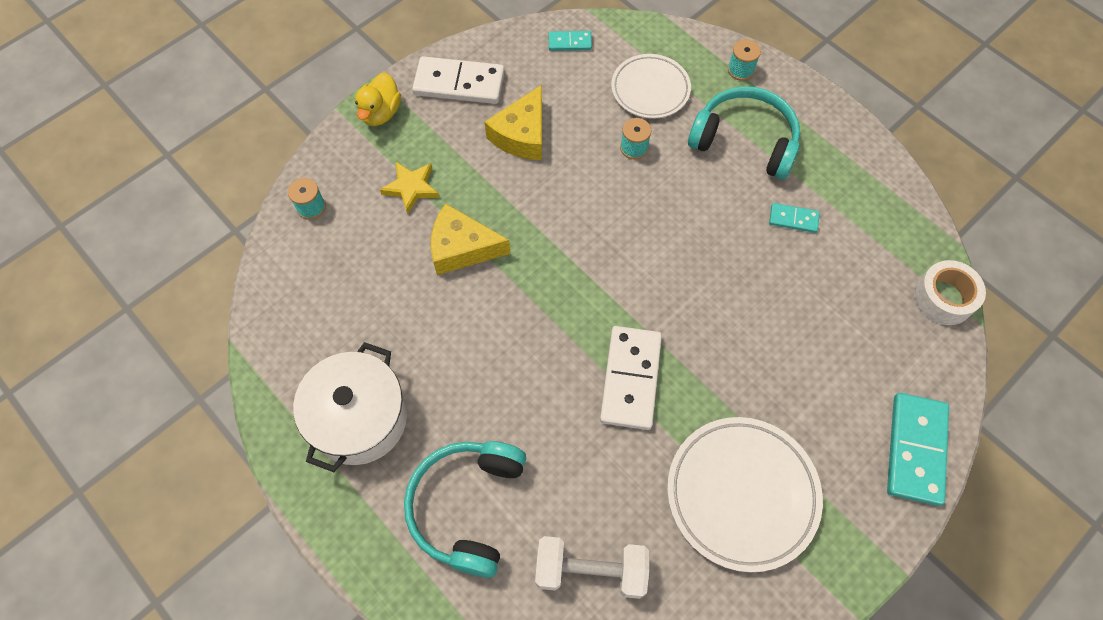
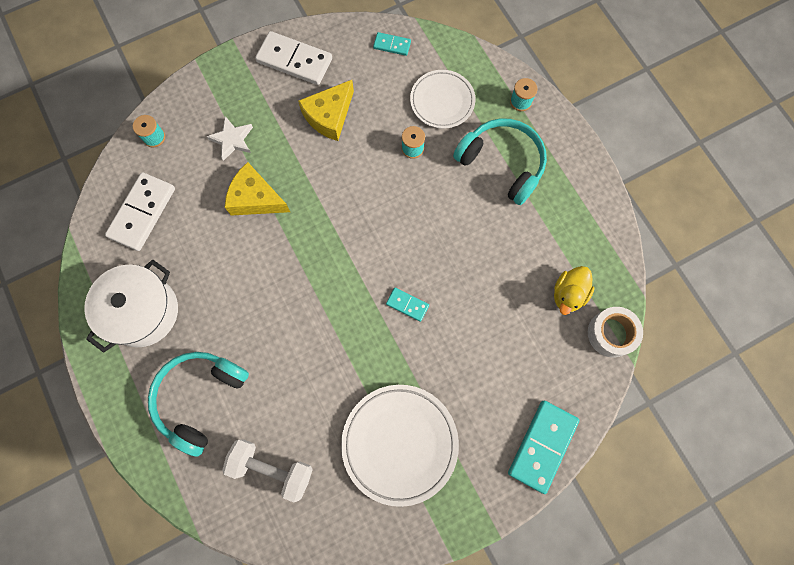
camera: 15 degrees right, 10 degrees up
yellow duck [355,73,401,126] -> yellow duck moved to [554,266,595,315]
yellow star [380,162,439,214] -> white star [207,116,253,161]
white domino [600,326,662,430] -> white domino moved to [105,172,175,251]
turquoise domino [769,203,820,233] -> turquoise domino moved to [386,288,429,322]

